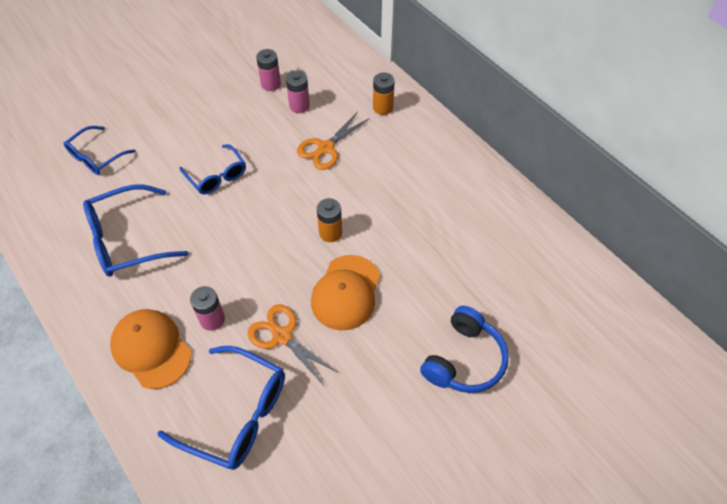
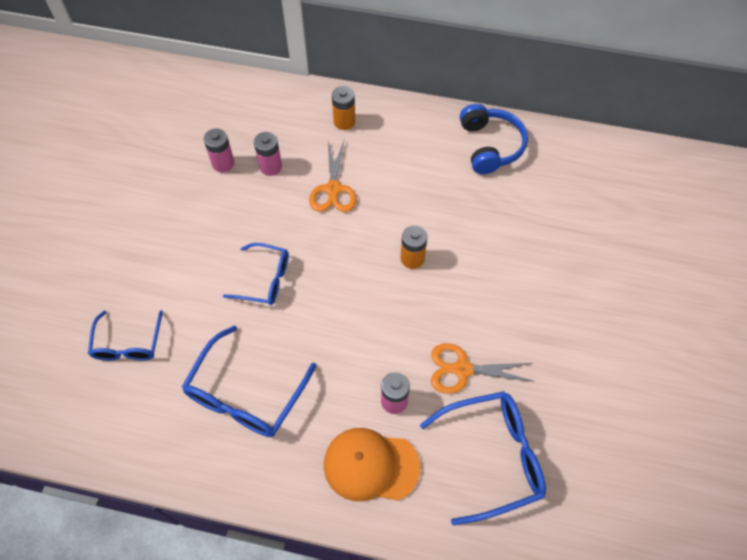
camera: 40 degrees left, 5 degrees up
orange cap [311,255,380,331] -> none
blue headphones [420,306,509,393] -> blue headphones moved to [460,104,528,174]

